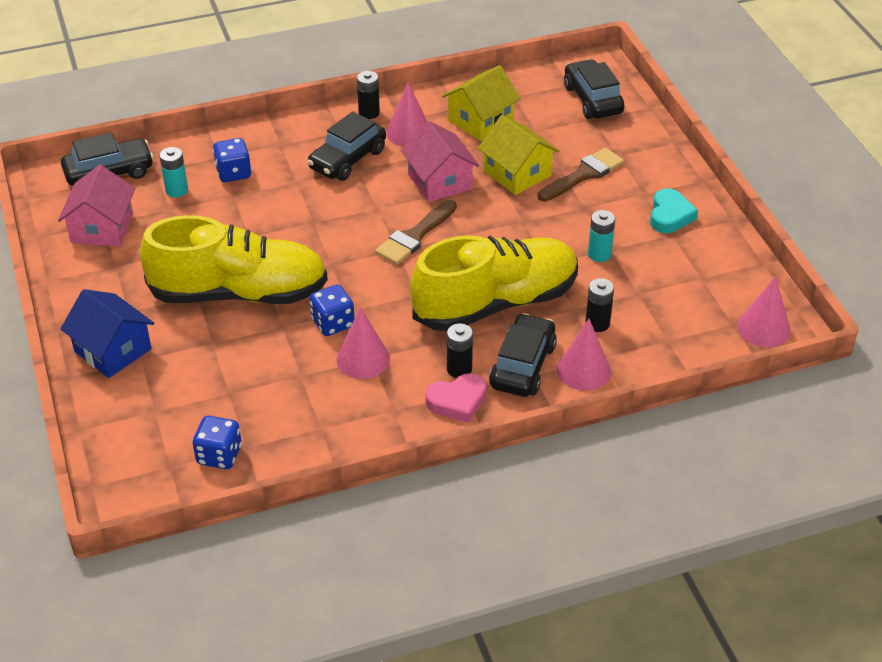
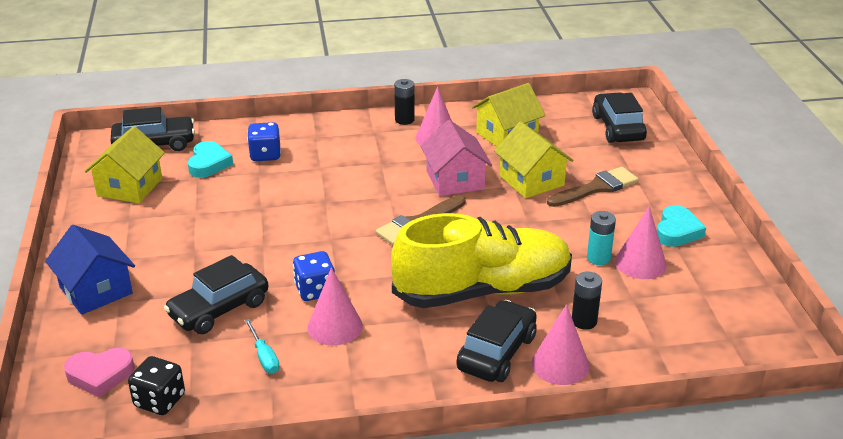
camera: 10 degrees right, 10 degrees down
pink house [58,165,135,247] -> yellow house [84,126,165,203]
yellow shoe [140,215,328,304] -> none
turquoise battery [159,147,188,197] -> turquoise heart [188,141,233,178]
blue dice [193,416,242,469] -> black dice [128,356,185,415]
black car [307,111,386,181] -> black car moved to [164,255,268,334]
pink heart [425,373,487,423] -> pink heart moved to [64,348,135,397]
black battery [447,323,473,378] -> none
pink cone [737,276,791,347] -> pink cone moved to [615,206,667,279]
none -> turquoise screwdriver [245,319,280,374]

